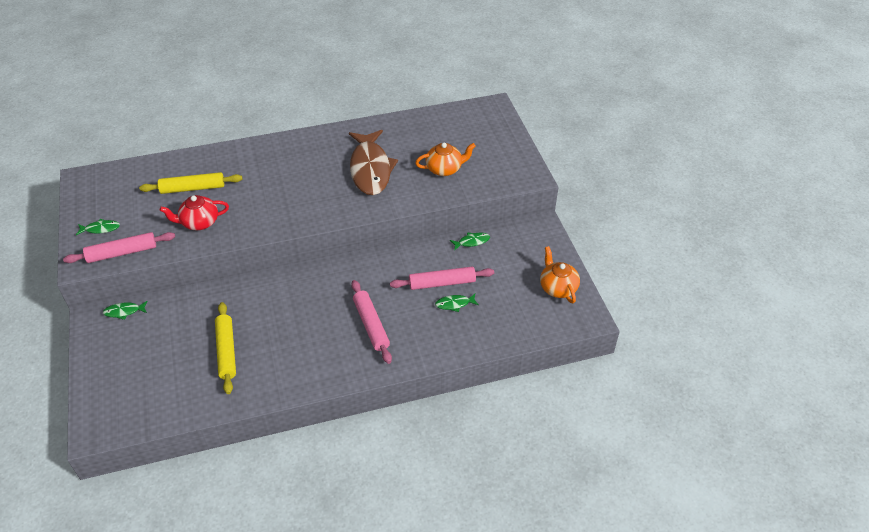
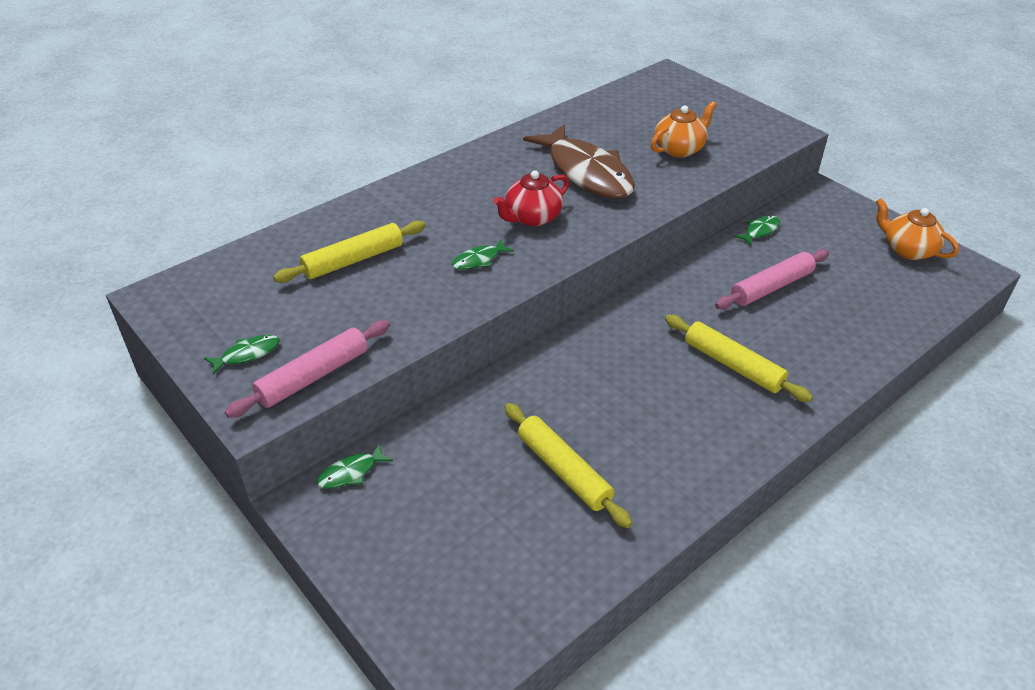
camera: 25 degrees left, 5 degrees down
red teapot [160,195,229,230] -> red teapot moved to [493,170,569,226]
pink rolling pin [351,280,392,364] -> yellow rolling pin [665,315,813,402]
green fish [435,294,479,312] -> green fish moved to [452,239,514,270]

